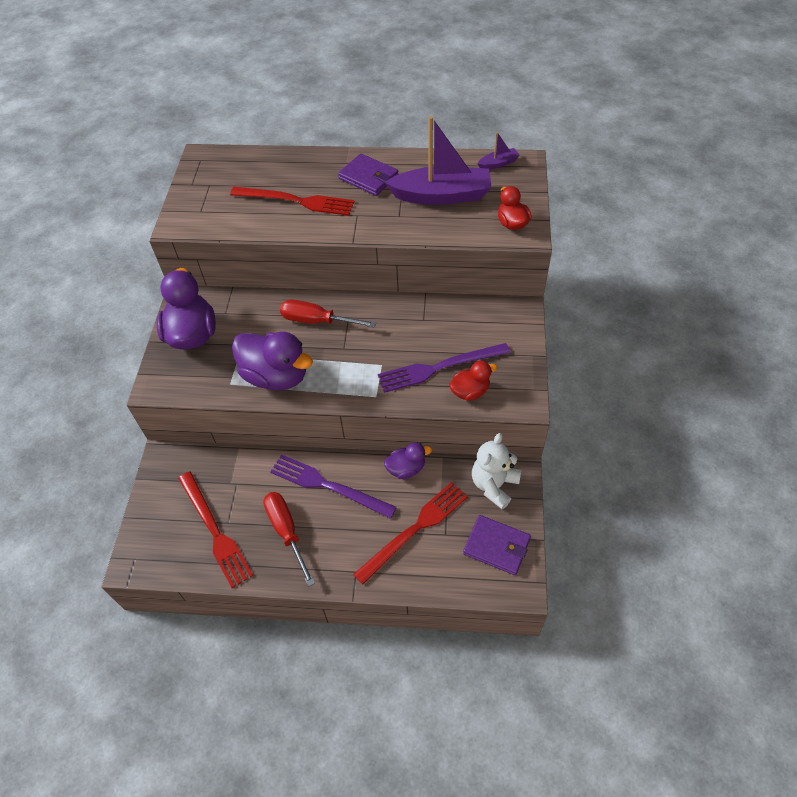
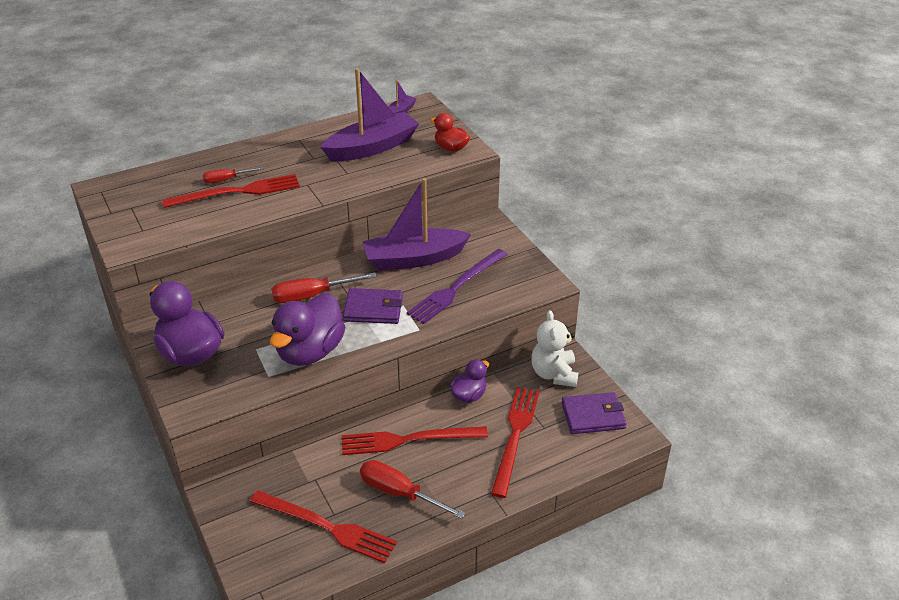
camera: 35 degrees left, 15 degrees down
purple duck [232,332,313,390] -> purple duck turned 120 degrees clockwise [270,293,345,366]
purple fork [270,454,397,519] -> red fork [342,426,488,455]
purple wallet [338,153,398,196] -> purple wallet moved to [343,288,403,324]
red duck [449,361,497,401] -> none
none -> red screwdriver [203,167,264,183]
none -> purple boat [362,178,471,271]

